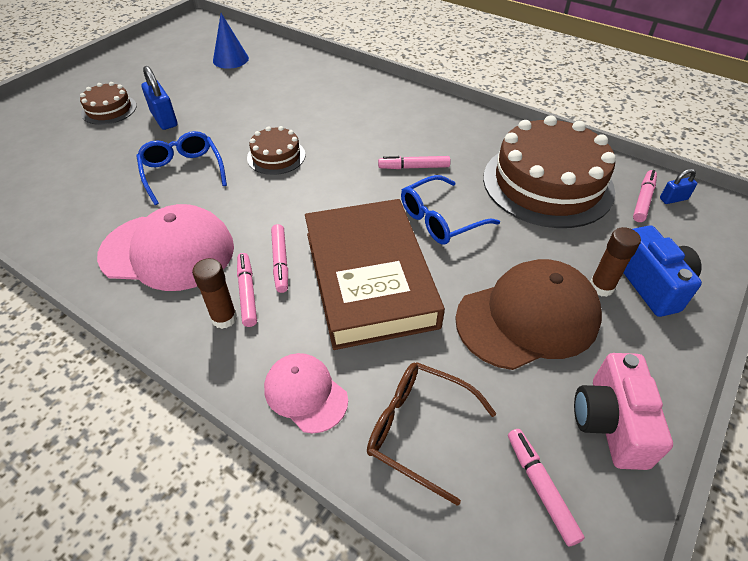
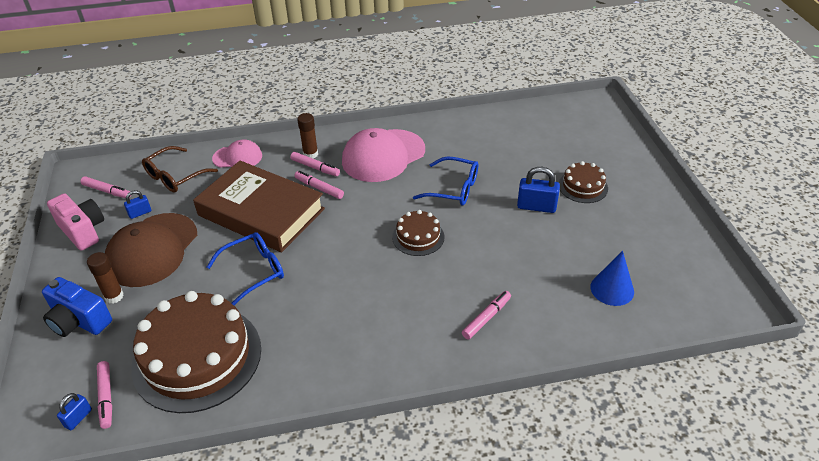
camera: 135 degrees right, 5 degrees down
brown glasses [367,362,497,506] -> brown glasses turned 150 degrees clockwise [142,146,218,193]
pink marker [378,156,450,169] -> pink marker moved to [462,291,511,340]
blue glasses [401,175,500,244] -> blue glasses turned 45 degrees clockwise [207,232,284,305]
none -> blue padlock [124,190,151,219]

